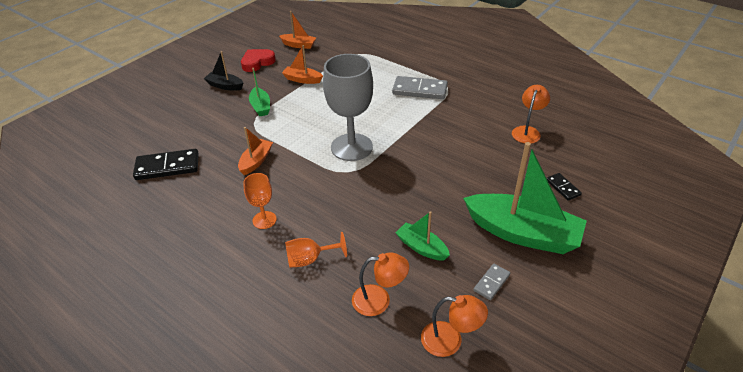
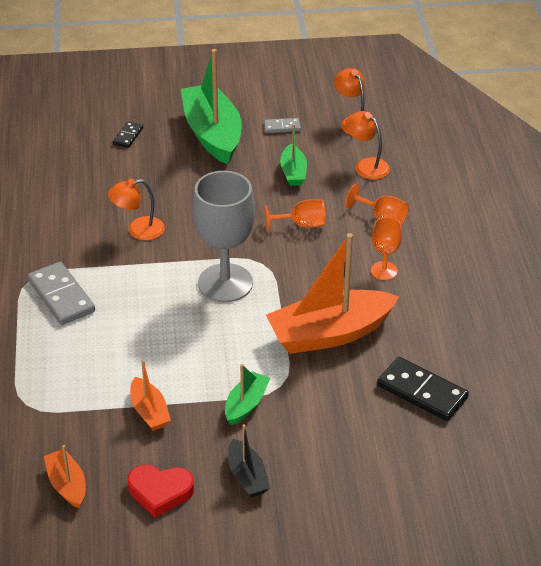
camera: 135 degrees left, 0 degrees up
orange boat [238,127,273,175] -> orange boat [266,233,399,354], size x2.04
orange lamp [512,85,550,144] -> orange lamp moved to [108,179,165,240]
none -> orange goblet [264,199,326,231]

